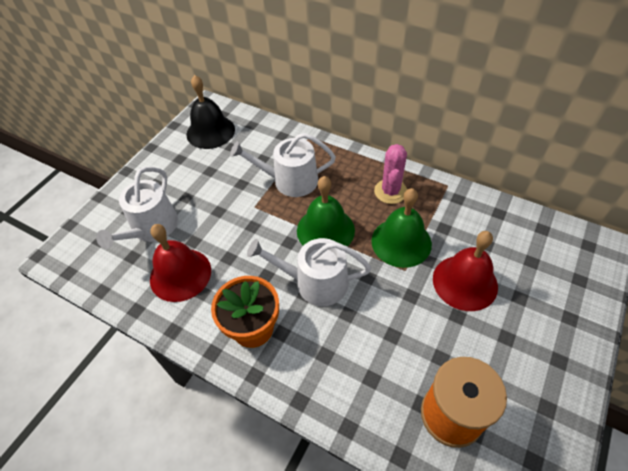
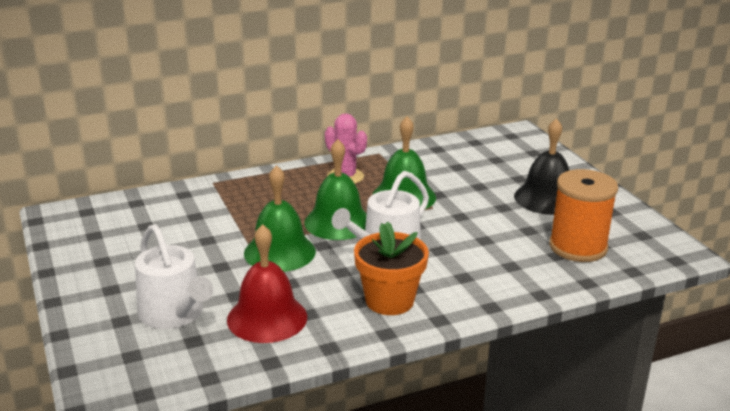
camera: 55 degrees left, 25 degrees down
black bell [186,75,235,149] -> black bell moved to [514,118,569,215]
white watering can [230,133,336,197] -> none
red bell [433,231,498,311] -> none
none -> green bell [244,165,316,272]

